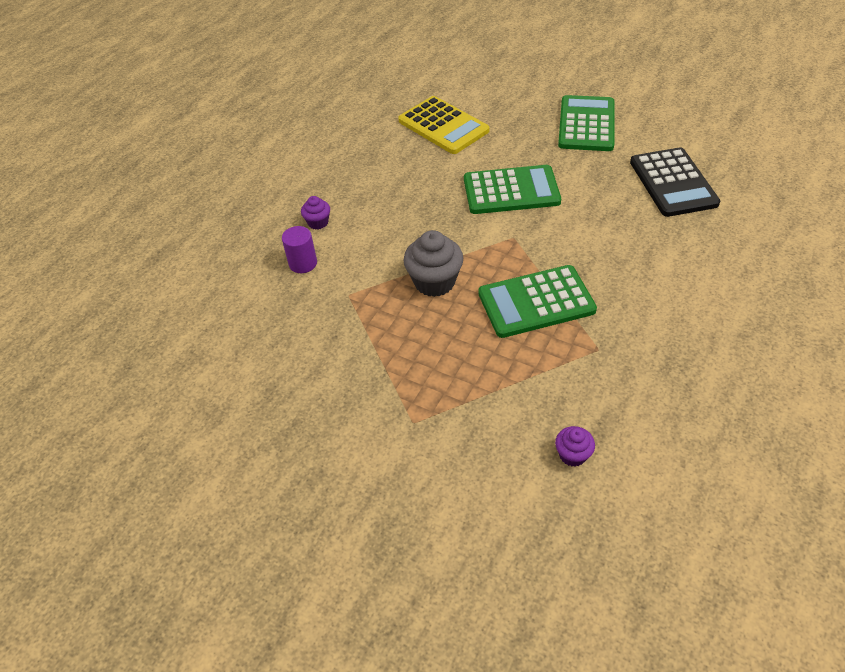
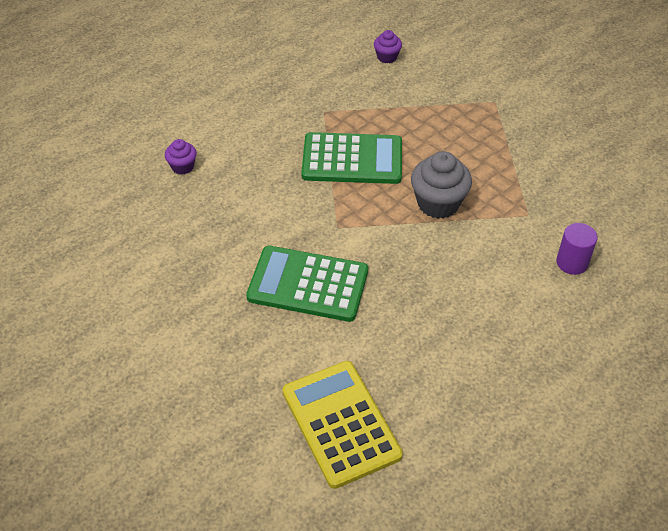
camera: 165 degrees left, 0 degrees up
purple cupcake [301,196,330,230] -> purple cupcake moved to [165,139,197,174]
green calculator [558,95,614,151] -> none
black calculator [630,147,720,217] -> none

